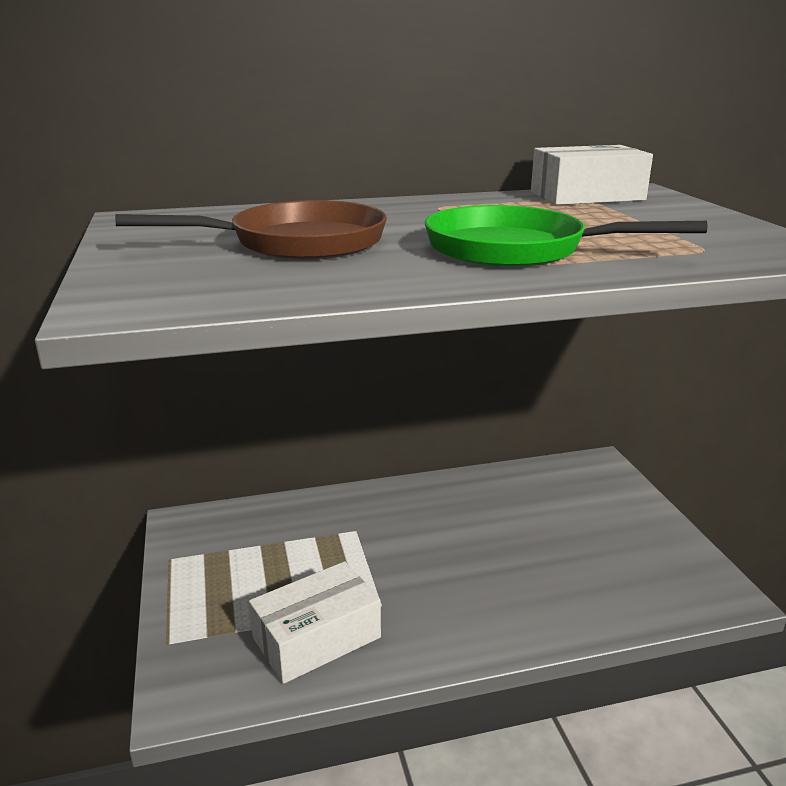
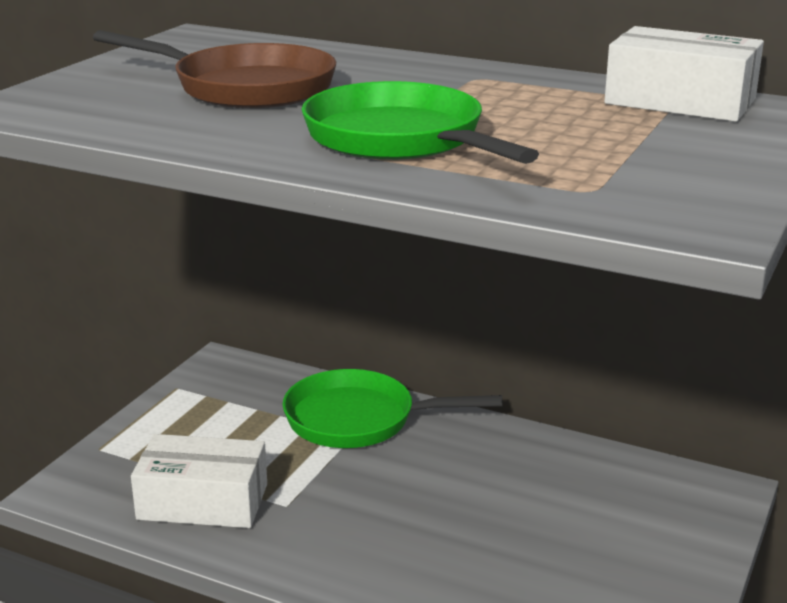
camera: 40 degrees right, 0 degrees up
none -> green pan [282,369,502,448]

